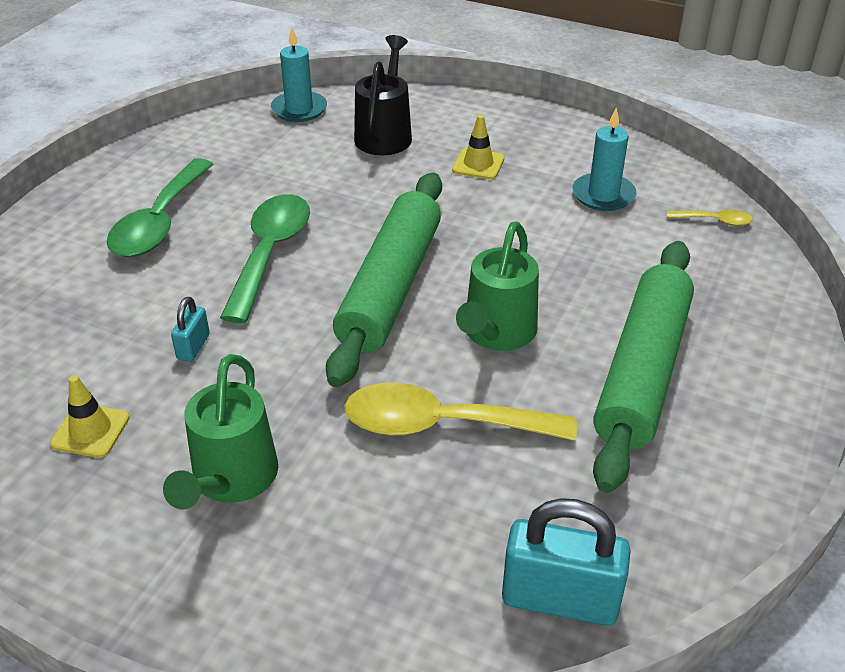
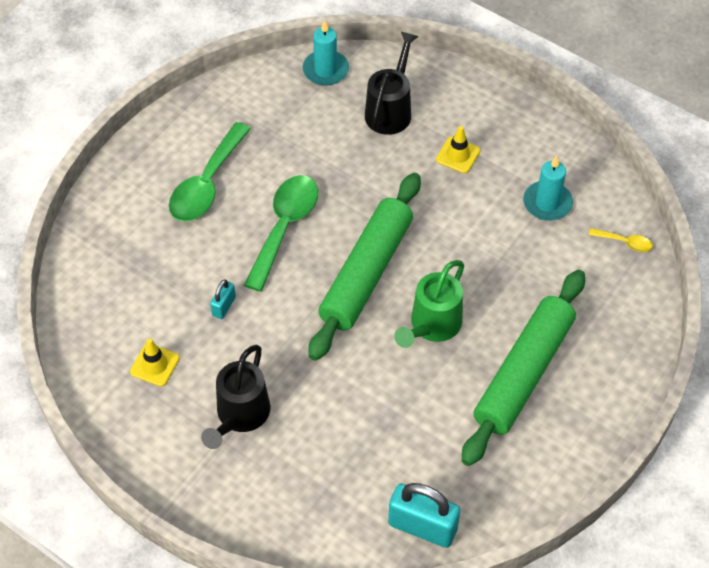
camera: 10 degrees right, 15 degrees up
green watering can [163,354,278,509] -> black watering can [201,345,270,449]
yellow spoon [344,383,577,441] -> none

